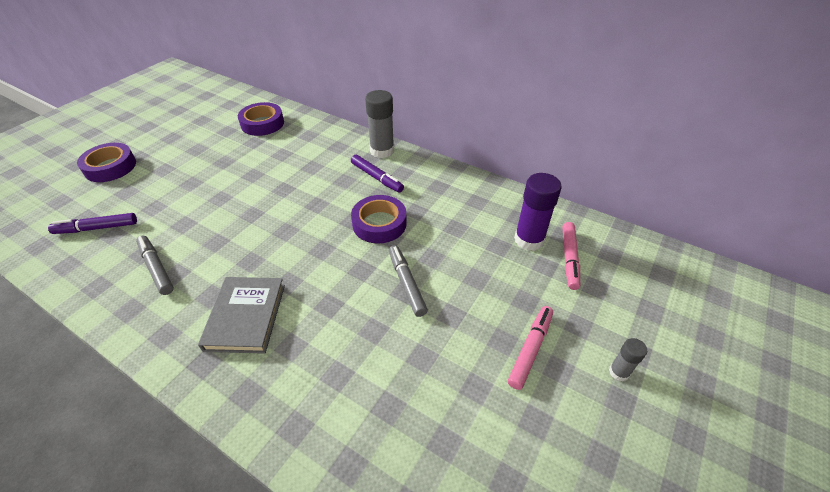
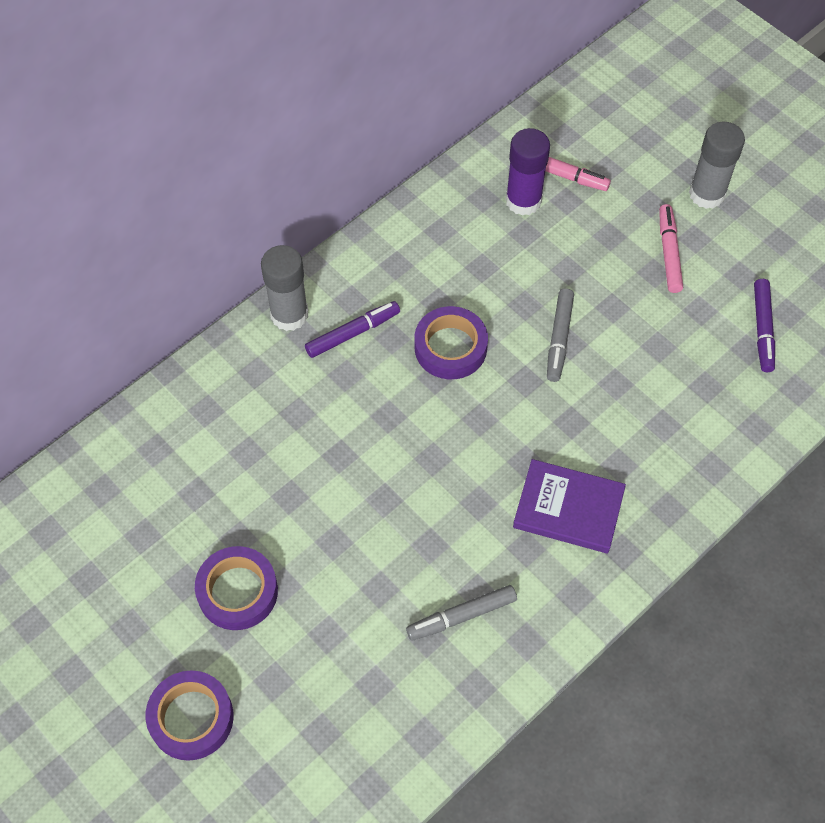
camera: 75 degrees left, 15 degrees up
purple marker [48,213,137,234] -> purple marker moved to [754,279,775,372]
grey book [198,277,285,354] -> purple book [513,459,626,553]
purple tape [238,102,284,136] -> purple tape moved to [195,546,278,630]
grey marker [389,245,428,317] -> grey marker turned 75 degrees counterclockwise [547,288,574,382]
pink marker [508,306,553,390] -> pink marker turned 45 degrees clockwise [659,204,683,293]
grey glue stick [609,338,647,381] -> grey glue stick [689,122,745,209], size x1.92

